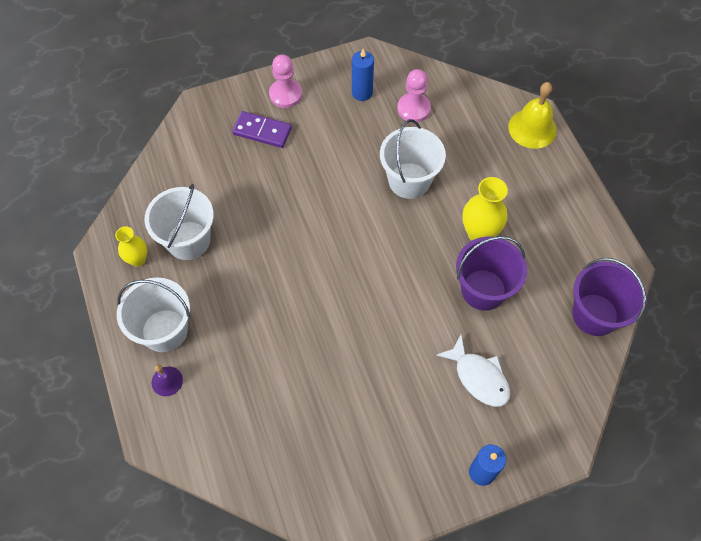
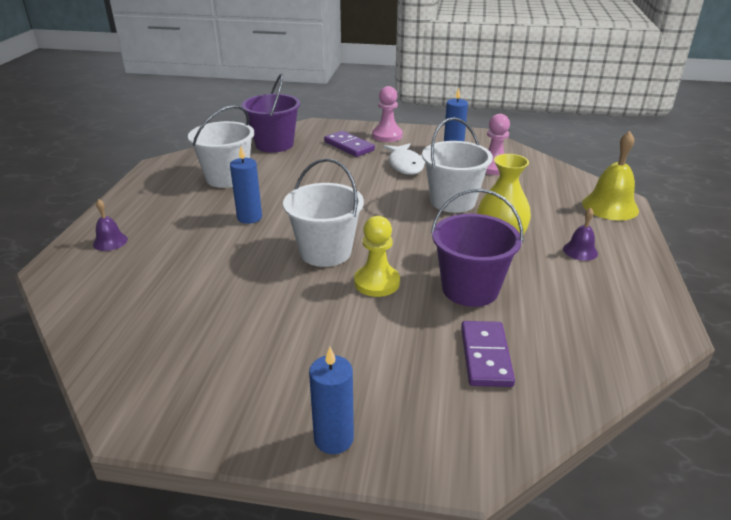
camera: 30 degrees right, 30 degrees down
yellow vase [115,226,147,267] -> none
white bucket [117,278,190,352] -> white bucket moved to [283,158,364,267]
white fish [436,335,510,407] -> white fish moved to [383,143,425,175]
purple bucket [572,258,647,336] -> purple bucket moved to [241,74,300,153]
none -> blue candle [230,147,262,224]
none -> yellow pawn [354,216,400,297]
none -> purple domino [461,321,515,387]
none -> purple bell [563,208,598,261]

